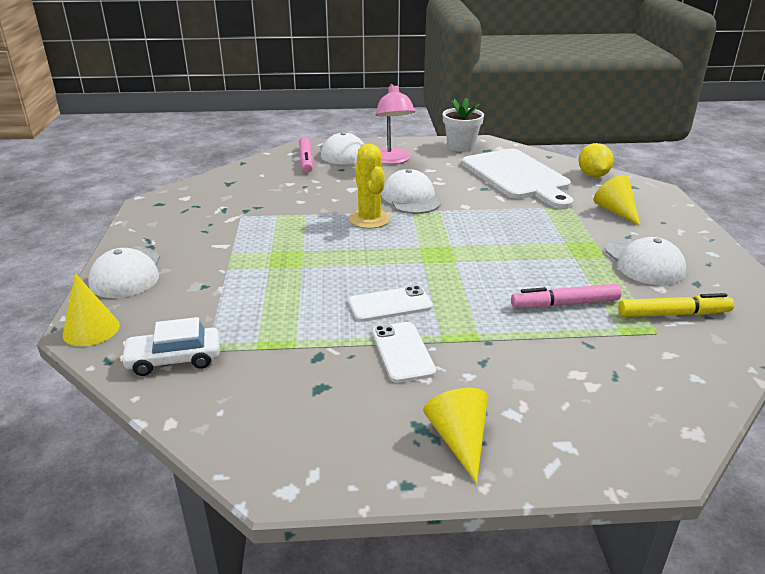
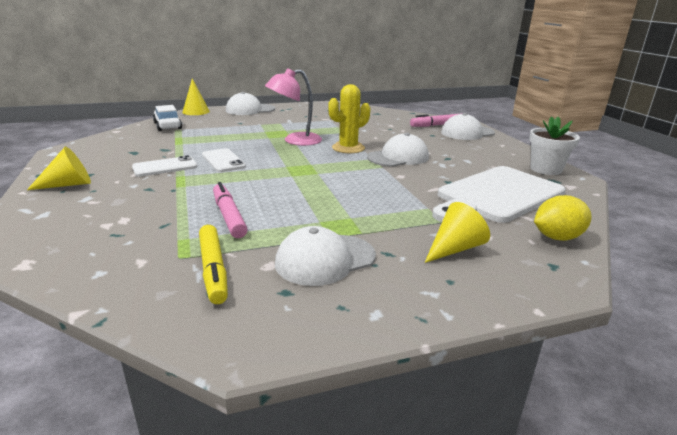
camera: 75 degrees right, 5 degrees down
pink lamp [375,84,416,164] -> pink lamp moved to [265,68,322,146]

